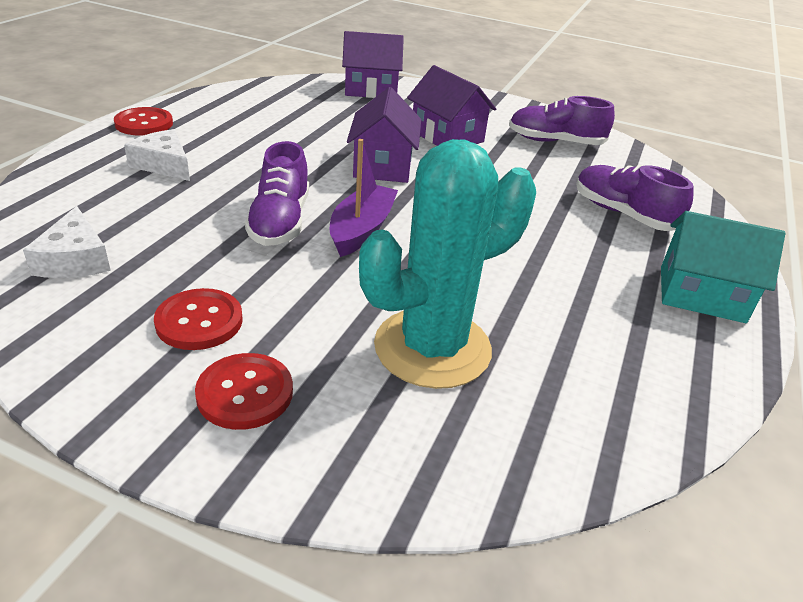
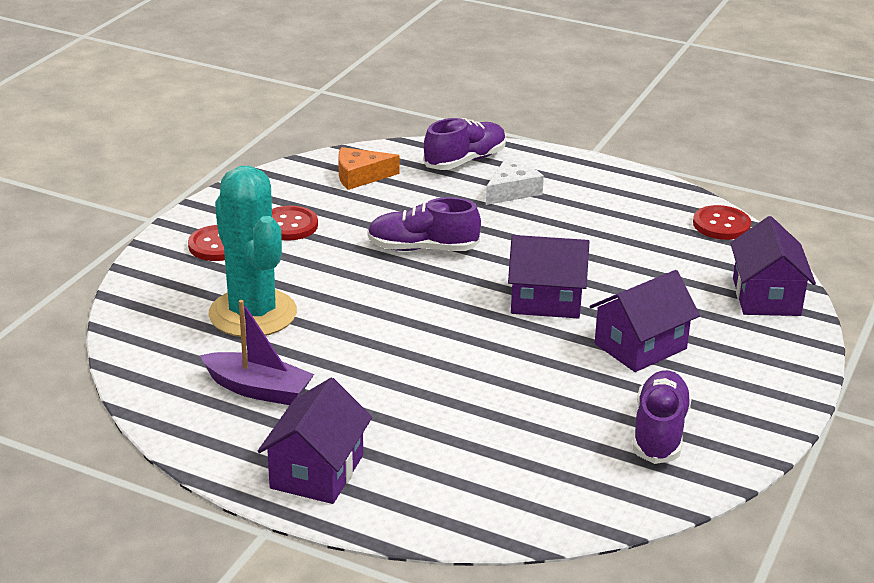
camera: 95 degrees right, 5 degrees down
white cheese [23,206,111,278] -> orange cheese [338,147,400,190]
red button [114,107,173,136] -> red button moved to [693,205,751,240]
purple boat [329,139,398,257] -> purple boat moved to [200,300,314,405]
purple shoe [576,165,694,231] -> purple shoe moved to [423,118,506,170]
turquoise house [661,211,786,323] -> purple house [257,378,372,504]

